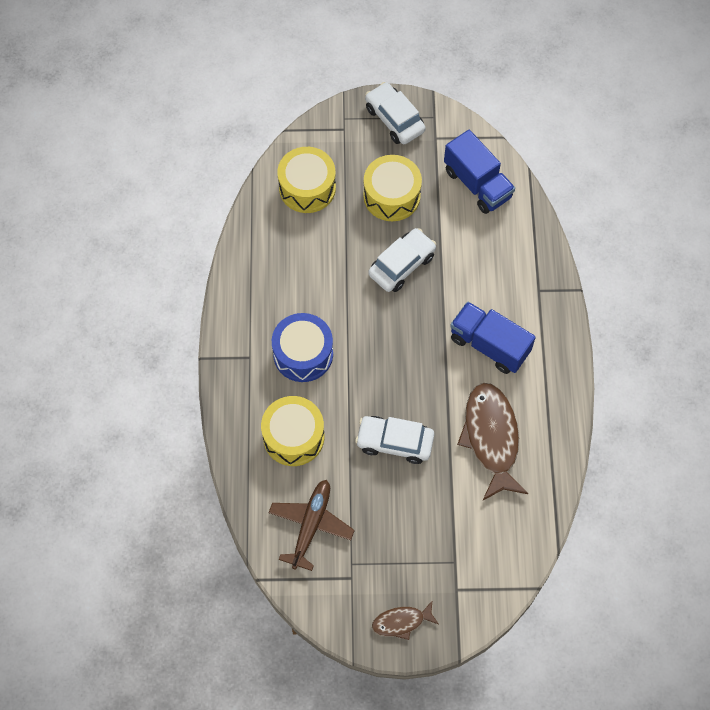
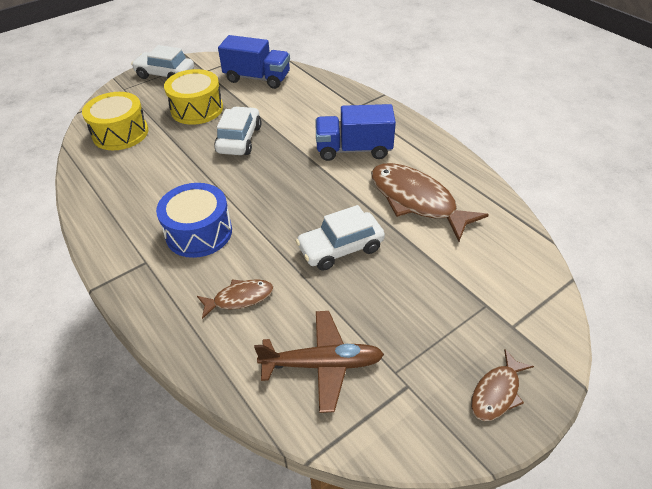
camera: 35 degrees left, 20 degrees down
yellow drum [261,396,324,466] -> brown fish [197,279,273,319]
brown plane [269,480,355,571] -> brown plane turned 105 degrees clockwise [254,311,384,413]

